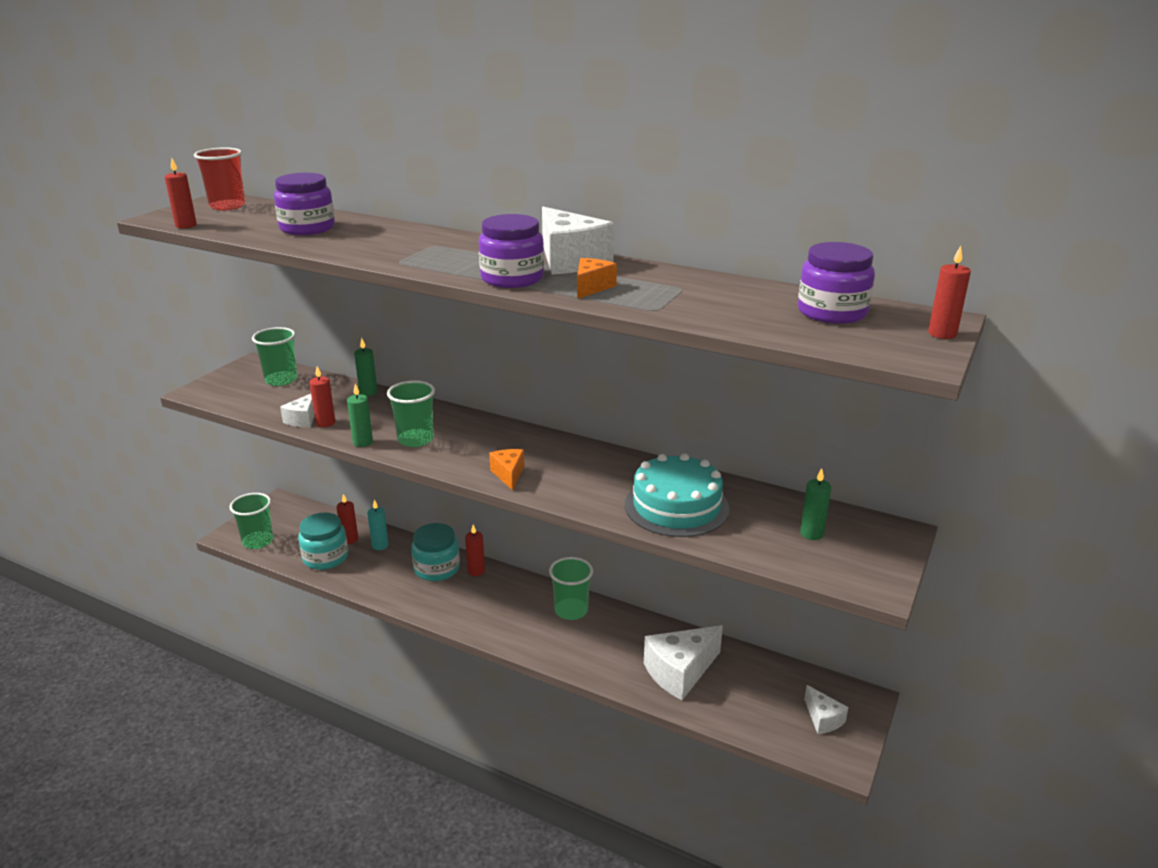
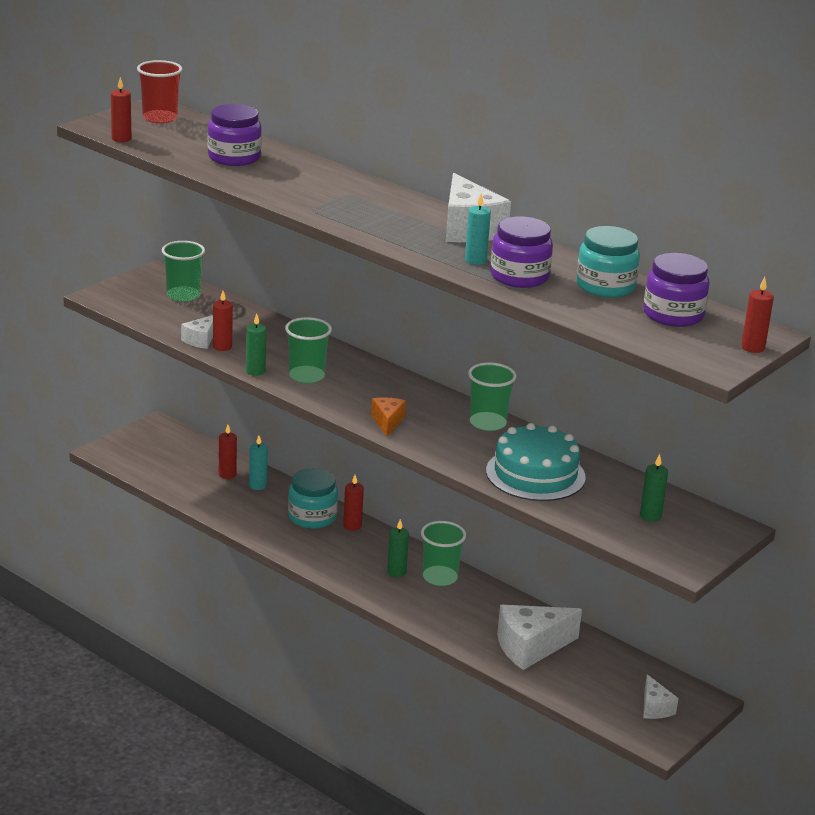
camera: 10 degrees right, 0 degrees up
green cup [230,493,273,549] -> green cup moved to [468,362,516,431]
turquoise jar [298,513,348,570] -> turquoise jar moved to [576,226,640,298]
green candle [354,338,377,396] -> green candle moved to [387,519,409,577]
purple jar [479,214,544,288] -> purple jar moved to [490,216,553,288]
orange cheese [577,258,617,299] -> turquoise candle [465,193,491,265]

